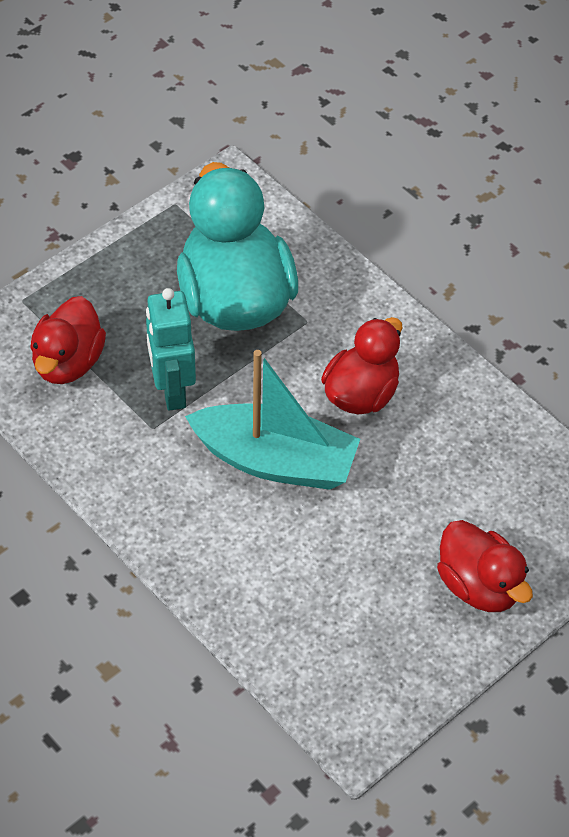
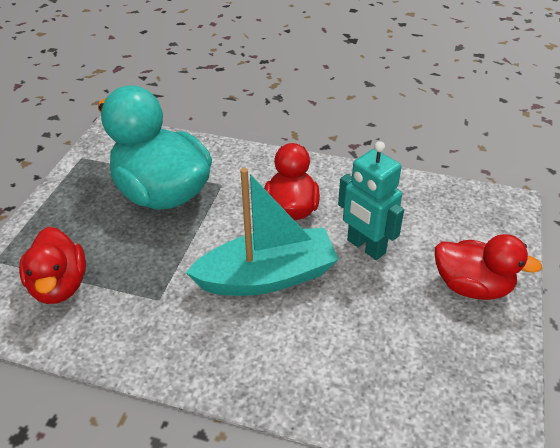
camera: 30 degrees left, 10 degrees down
turquoise robot [146,288,196,411] -> turquoise robot moved to [338,141,404,260]

